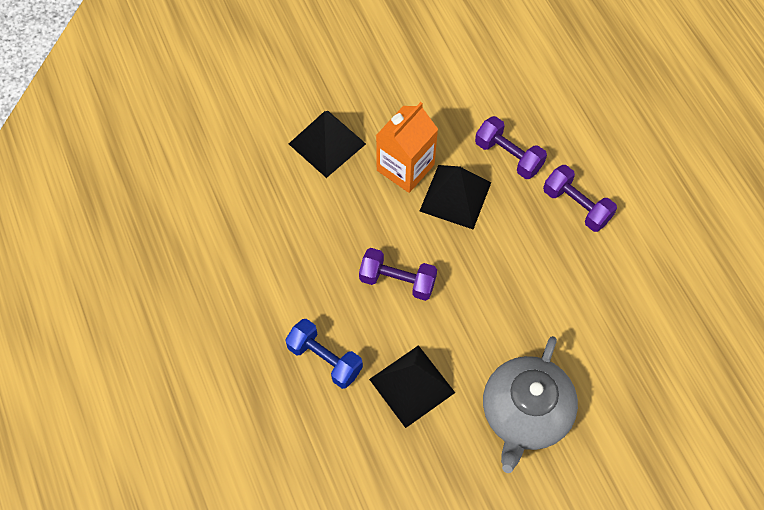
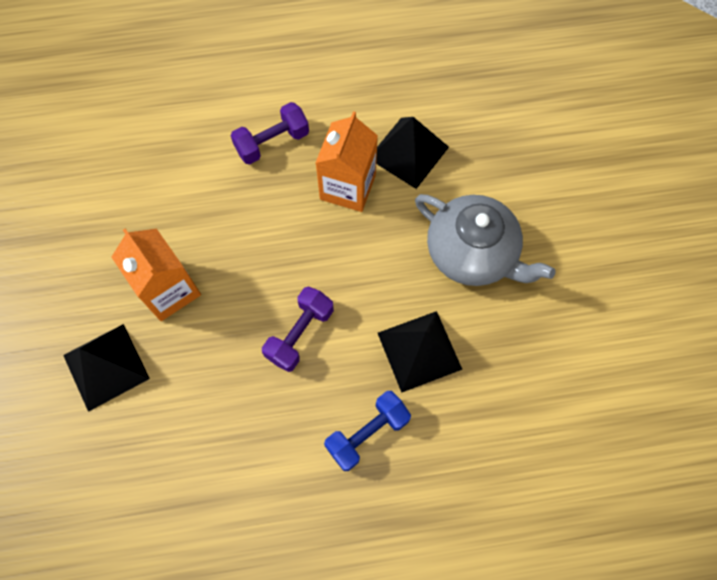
camera: 75 degrees left, 5 degrees up
black pyramid [420,165,491,229] -> black pyramid moved to [376,117,449,189]
purple dumbbell [475,116,547,179] -> none
none -> orange carton [315,111,378,212]

